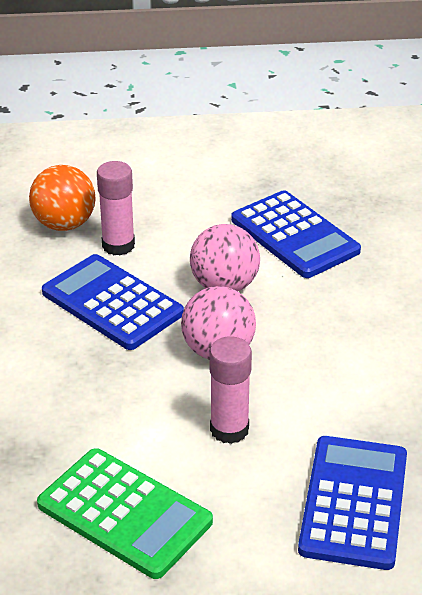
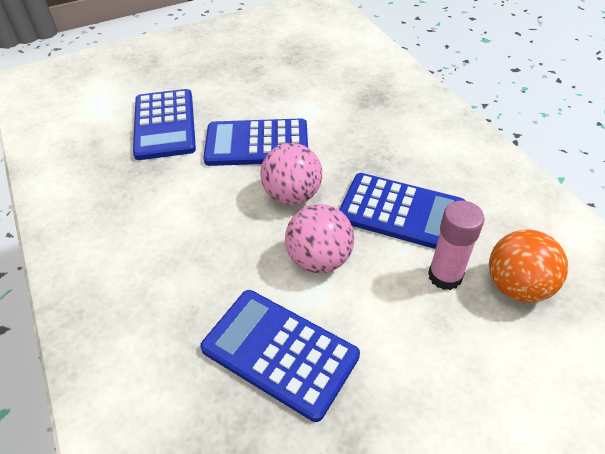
camera: 160 degrees right, 10 degrees up
green calculator [37,448,213,579] -> none
pink glue stick [209,336,252,444] -> blue calculator [203,118,308,166]

